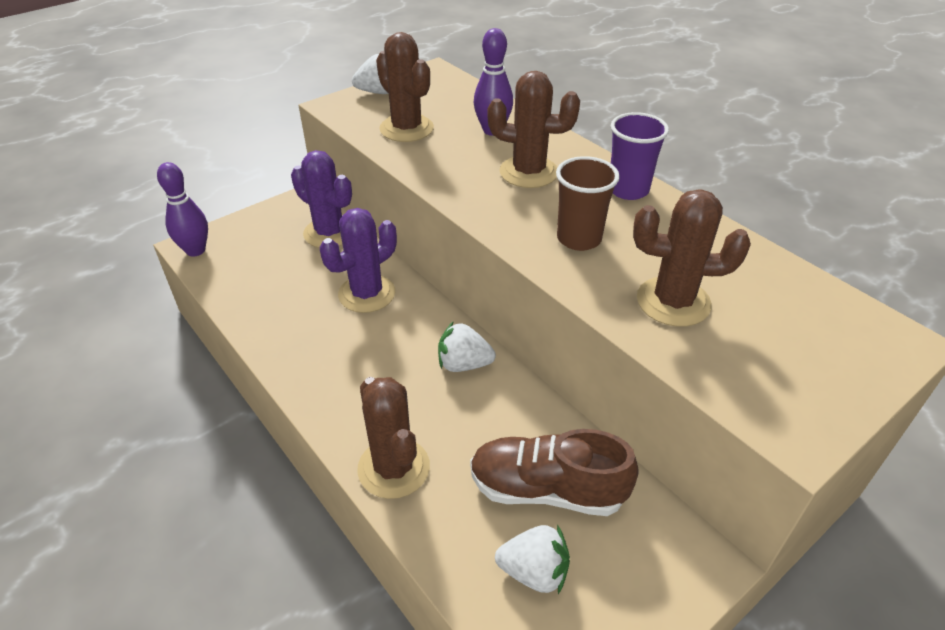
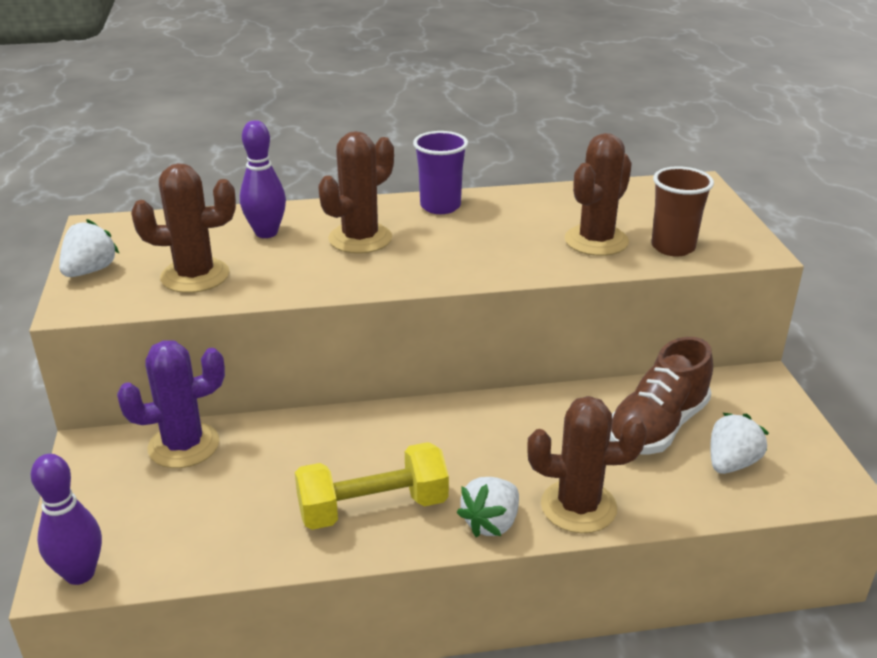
camera: 60 degrees left, 10 degrees down
purple cactus [320,208,397,313] -> none
white strawberry [438,321,496,372] -> white strawberry moved to [457,477,519,537]
brown cup [556,156,620,251] -> brown cup moved to [651,166,714,257]
none -> yellow dumbbell [295,442,449,530]

